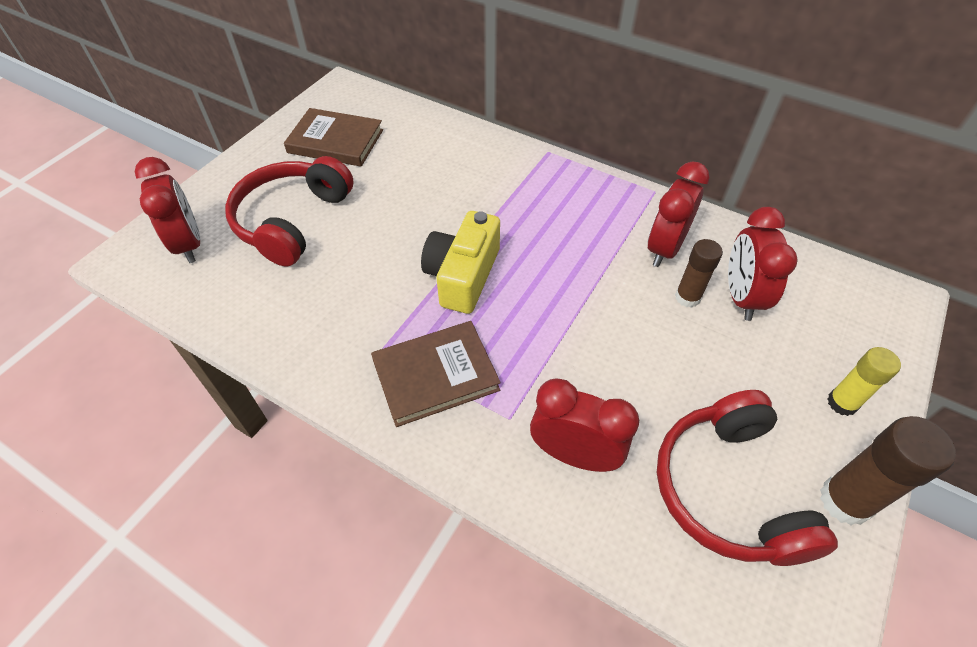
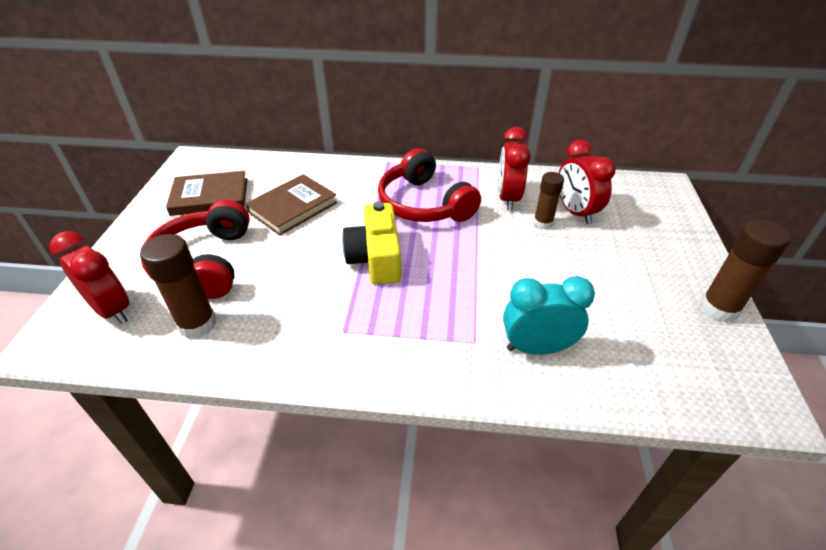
camera: 25 degrees left, 10 degrees down
brown book [371,321,501,427] -> brown book moved to [245,174,337,236]
red clock [530,378,639,472] -> turquoise clock [503,276,595,355]
red headphones [657,390,838,566] -> red headphones moved to [378,148,481,222]
yellow glue stick [827,347,901,416] -> none
none -> brown glue stick [140,234,217,339]

